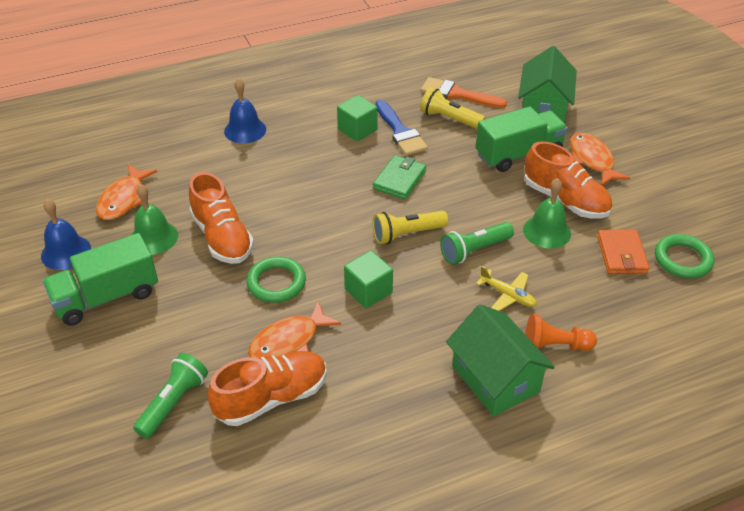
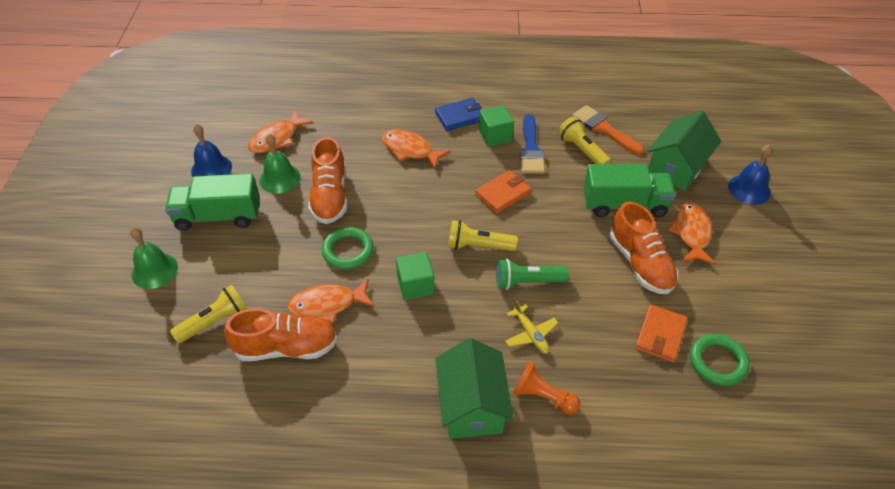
camera: 25 degrees right, 5 degrees up
green flashlight [133,353,208,439] -> yellow flashlight [170,285,247,344]
blue bell [224,78,266,144] -> blue bell moved to [728,145,772,205]
green wallet [373,155,426,199] -> orange wallet [475,170,531,214]
green bell [523,178,571,249] -> green bell moved to [130,227,178,289]
none -> orange fish [382,129,450,169]
none -> blue wallet [435,98,482,131]

